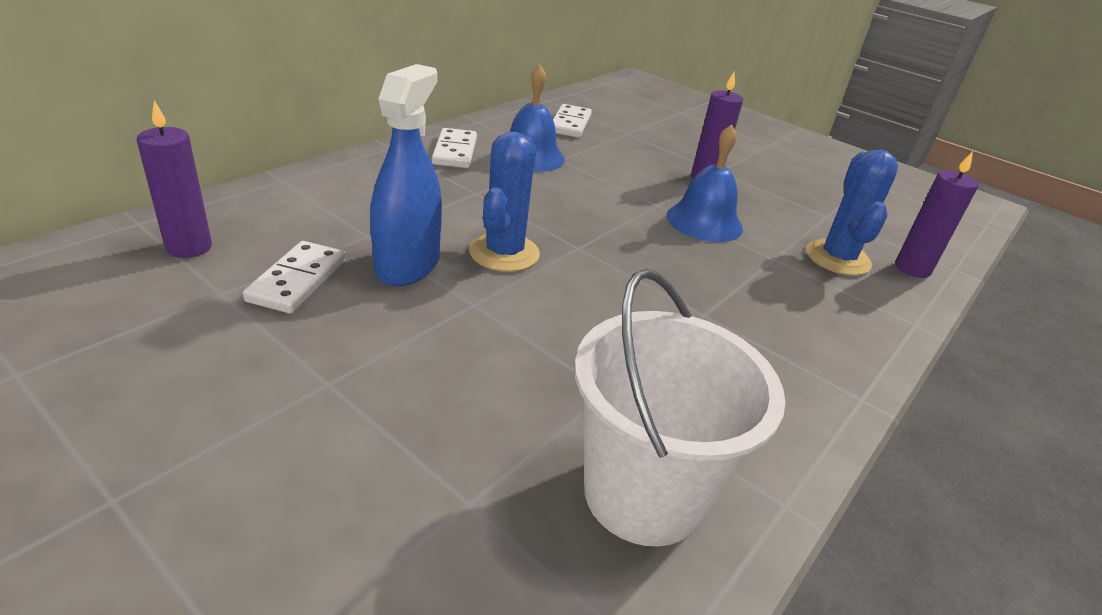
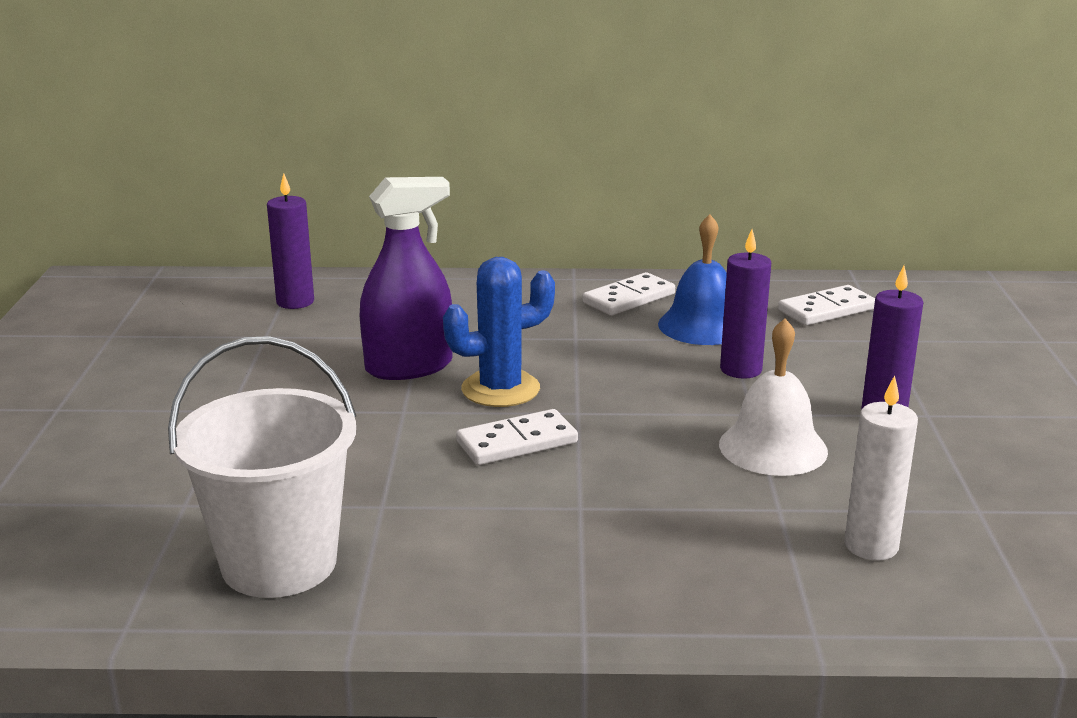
camera: 55 degrees right, 10 degrees down
white domino [243,241,346,313] -> white domino moved to [456,409,578,465]
blue spray bottle [370,64,442,286] -> purple spray bottle [360,177,452,380]
blue bell [666,124,743,242] -> white bell [719,318,828,476]
blue cactus [806,150,898,276] -> white candle [844,375,918,560]
purple candle [895,151,979,278] -> purple candle moved to [720,229,771,379]

